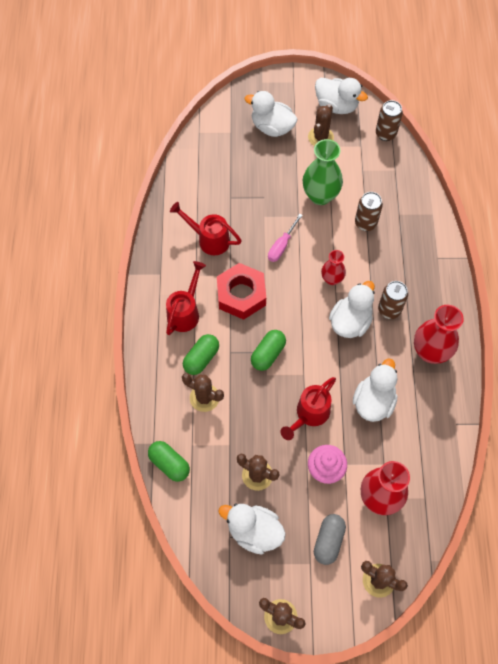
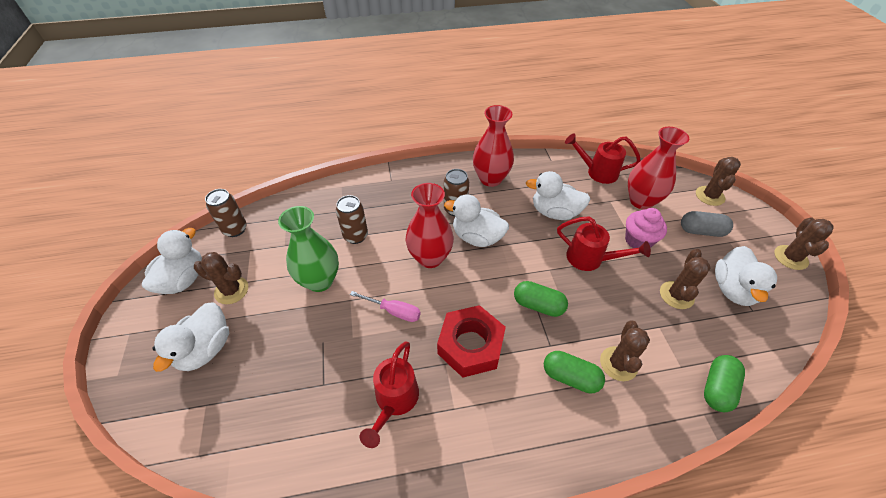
camera: 100 degrees left, 15 degrees down
red watering can [166,261,206,335] -> red watering can moved to [565,133,641,184]
red vase [321,250,346,285] -> red vase [406,183,454,268], size x1.71

